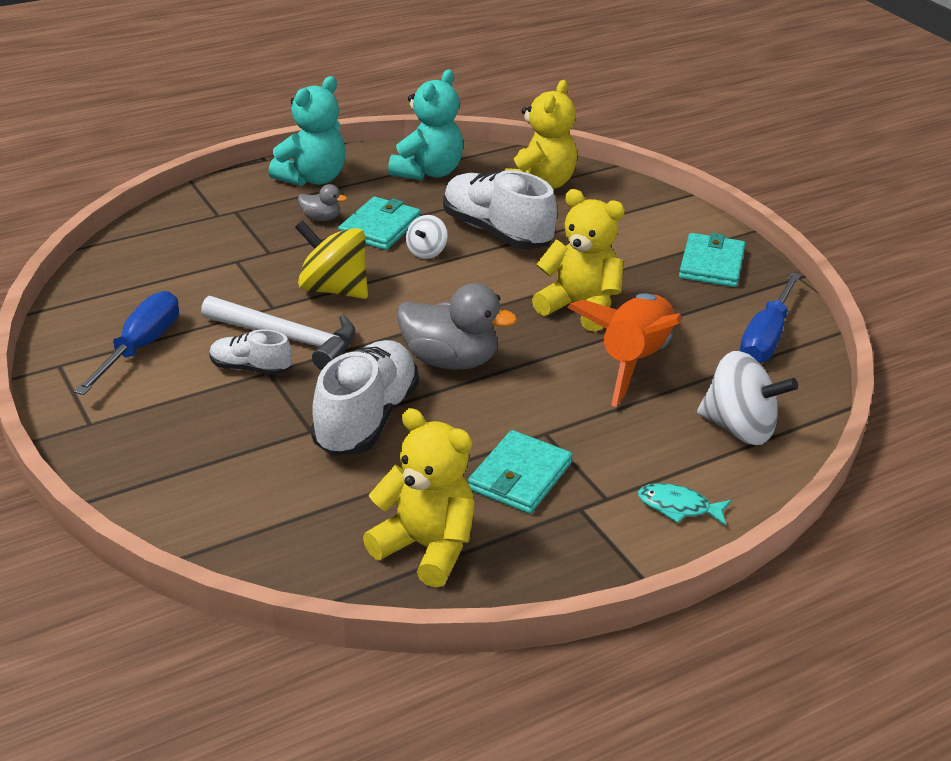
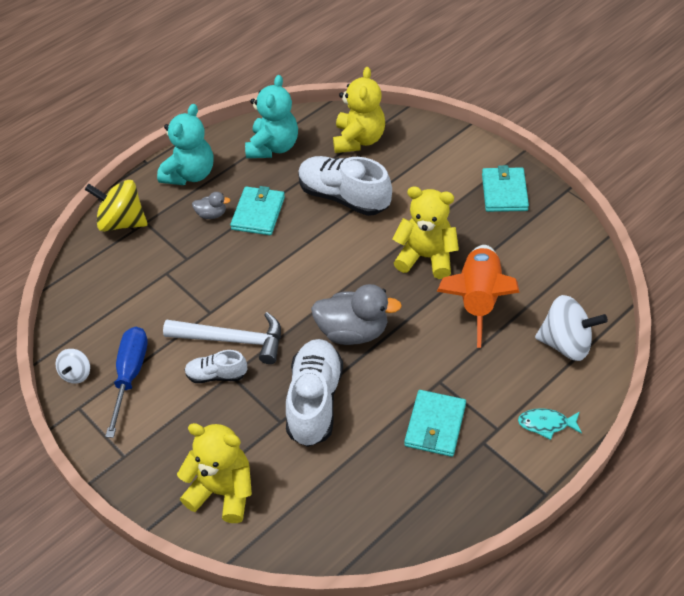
camera: 10 degrees left, 15 degrees up
yellow spinning top [295,220,368,299] -> yellow spinning top moved to [85,180,148,232]
yellow teddy bear [363,408,475,588] -> yellow teddy bear moved to [177,423,252,523]
white spinning top [406,215,447,259] -> white spinning top moved to [55,349,90,384]
blue screwdriver [740,272,801,362] -> none

